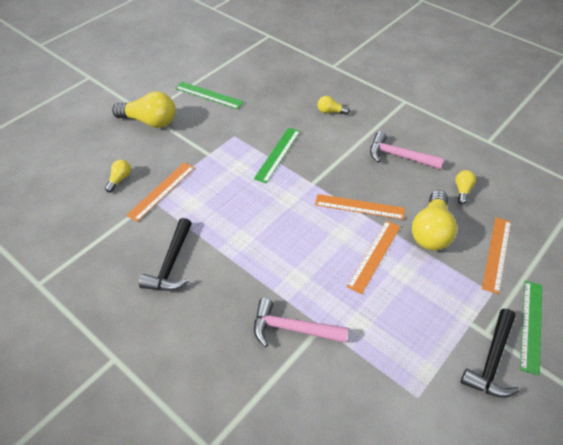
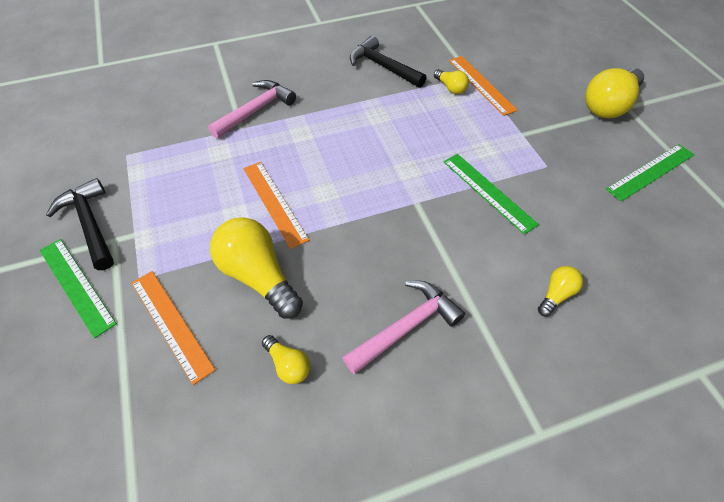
camera: 120 degrees right, 5 degrees up
yellow light bulb [105,160,131,193] -> yellow light bulb moved to [434,69,469,94]
orange ruler [315,194,405,220] -> none

